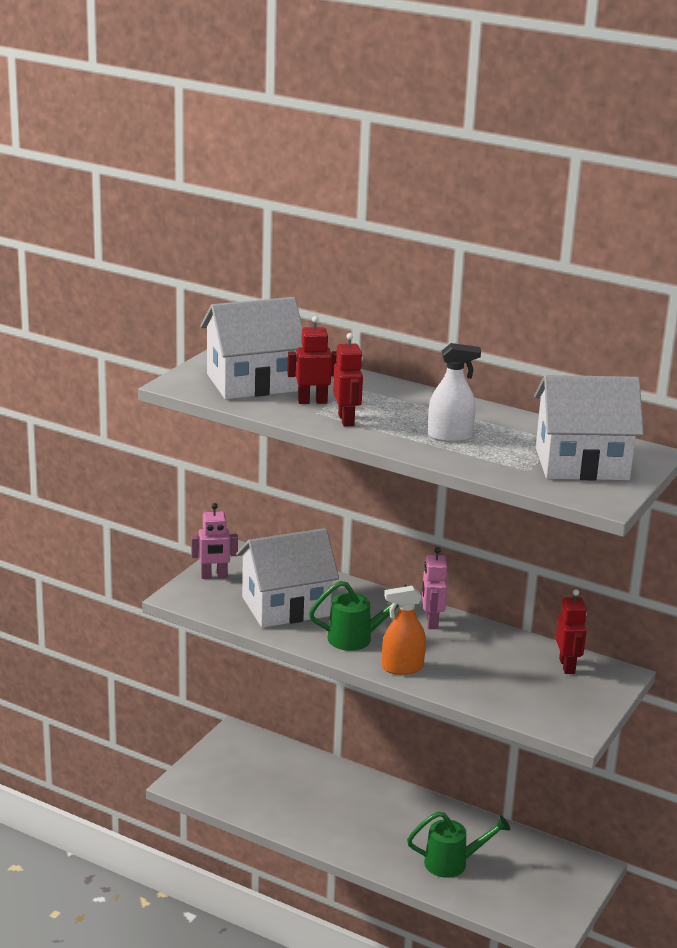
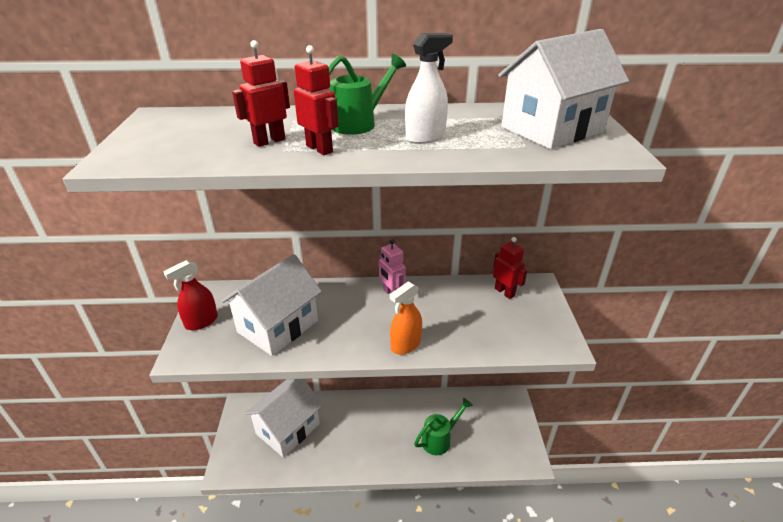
camera: 30 degrees left, 10 degrees up
pink robot [191,503,238,579] -> red spray bottle [163,260,218,330]
white house [200,297,303,399] -> white house moved to [245,379,323,457]
green watering can [309,581,407,651] -> green watering can moved to [329,54,406,135]

